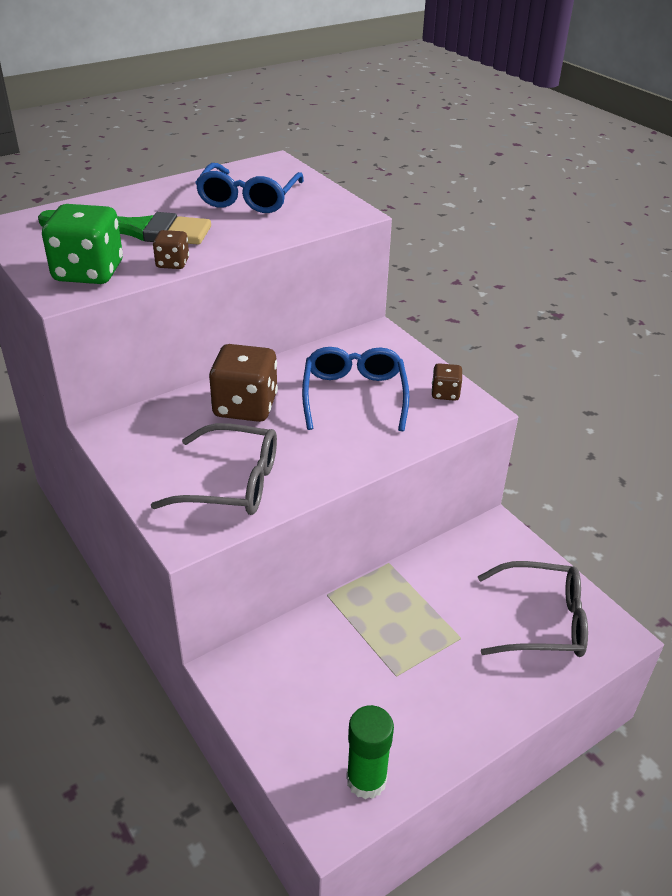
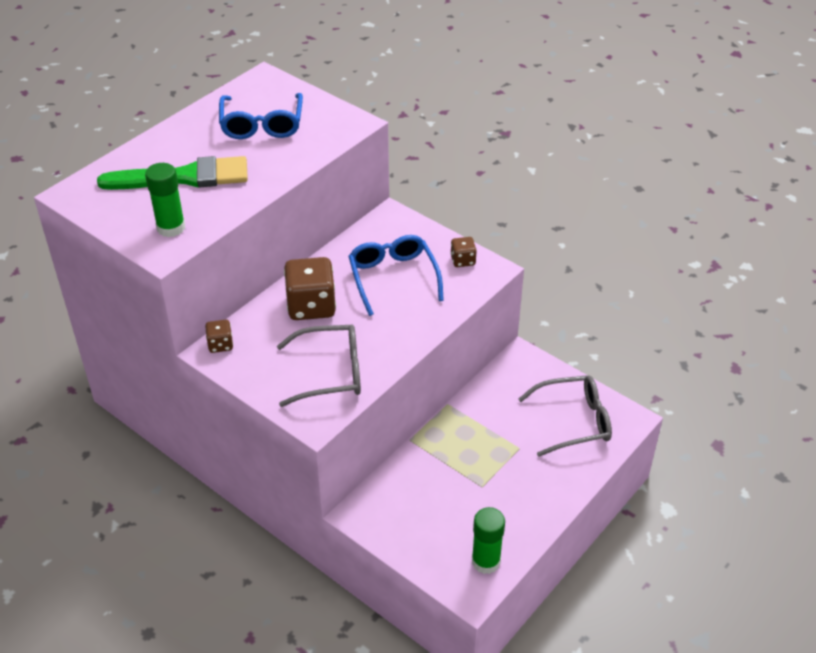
camera: 15 degrees left, 5 degrees up
green dice [42,204,123,284] -> green glue stick [145,163,185,237]
brown dice [153,230,189,269] -> brown dice moved to [205,320,233,353]

